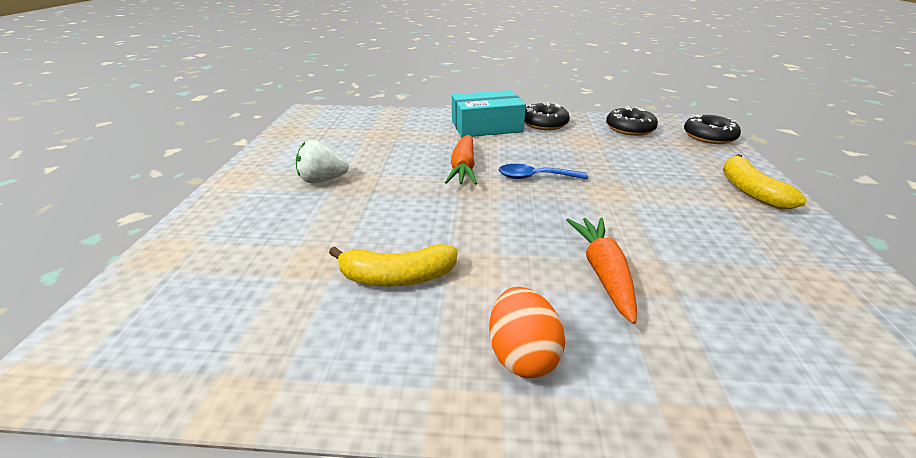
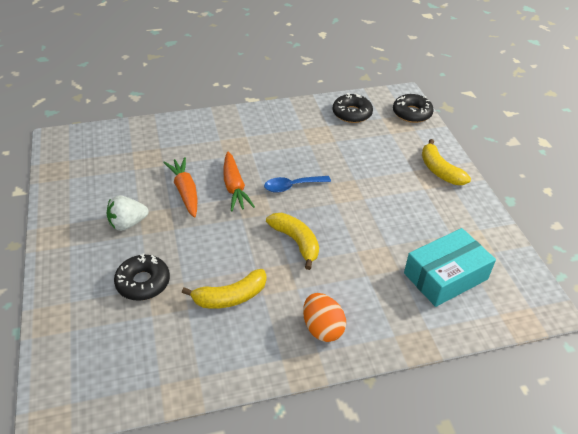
camera: 20 degrees left, 10 degrees up
turquoise box [452,90,526,138] -> turquoise box moved to [404,228,496,307]
black donut [524,102,570,130] -> black donut moved to [114,253,170,301]
orange carrot [567,218,637,324] -> orange carrot moved to [163,157,197,218]
none -> yellow banana [266,213,319,270]

